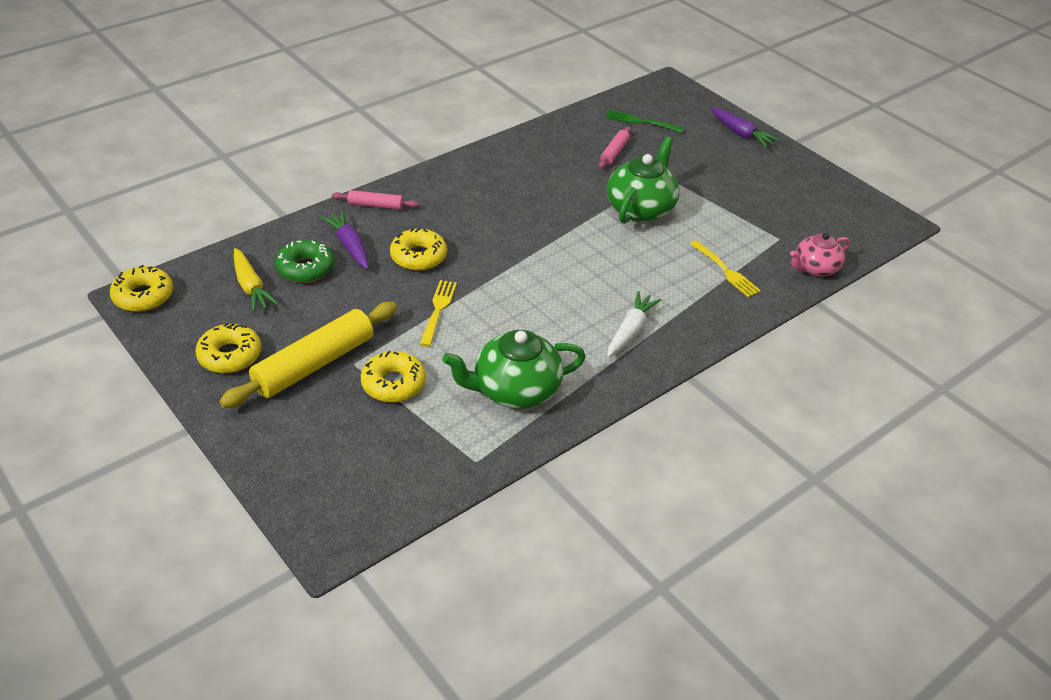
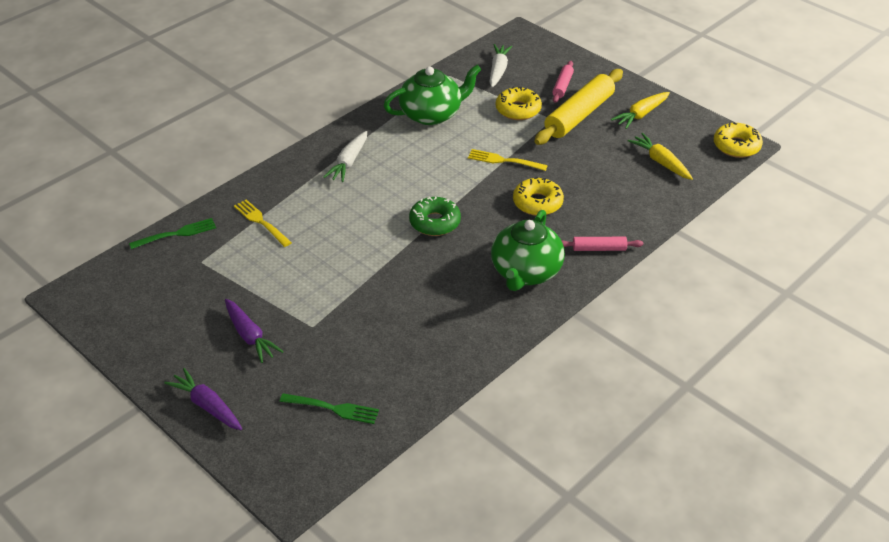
camera: 175 degrees right, 0 degrees up
yellow donut [195,323,261,373] -> yellow carrot [611,92,670,129]
green donut [275,240,334,283] -> green donut moved to [409,196,461,236]
purple carrot [320,211,368,269] -> purple carrot moved to [225,299,284,363]
yellow fork [420,280,457,347] -> yellow fork turned 105 degrees clockwise [468,149,548,171]
pink rolling pin [599,126,631,169] -> pink rolling pin moved to [552,61,574,103]
green teapot [607,136,680,224] -> green teapot moved to [491,210,565,291]
pink teapot [790,233,850,276] -> green fork [129,218,216,249]
none -> white carrot [490,44,513,87]

